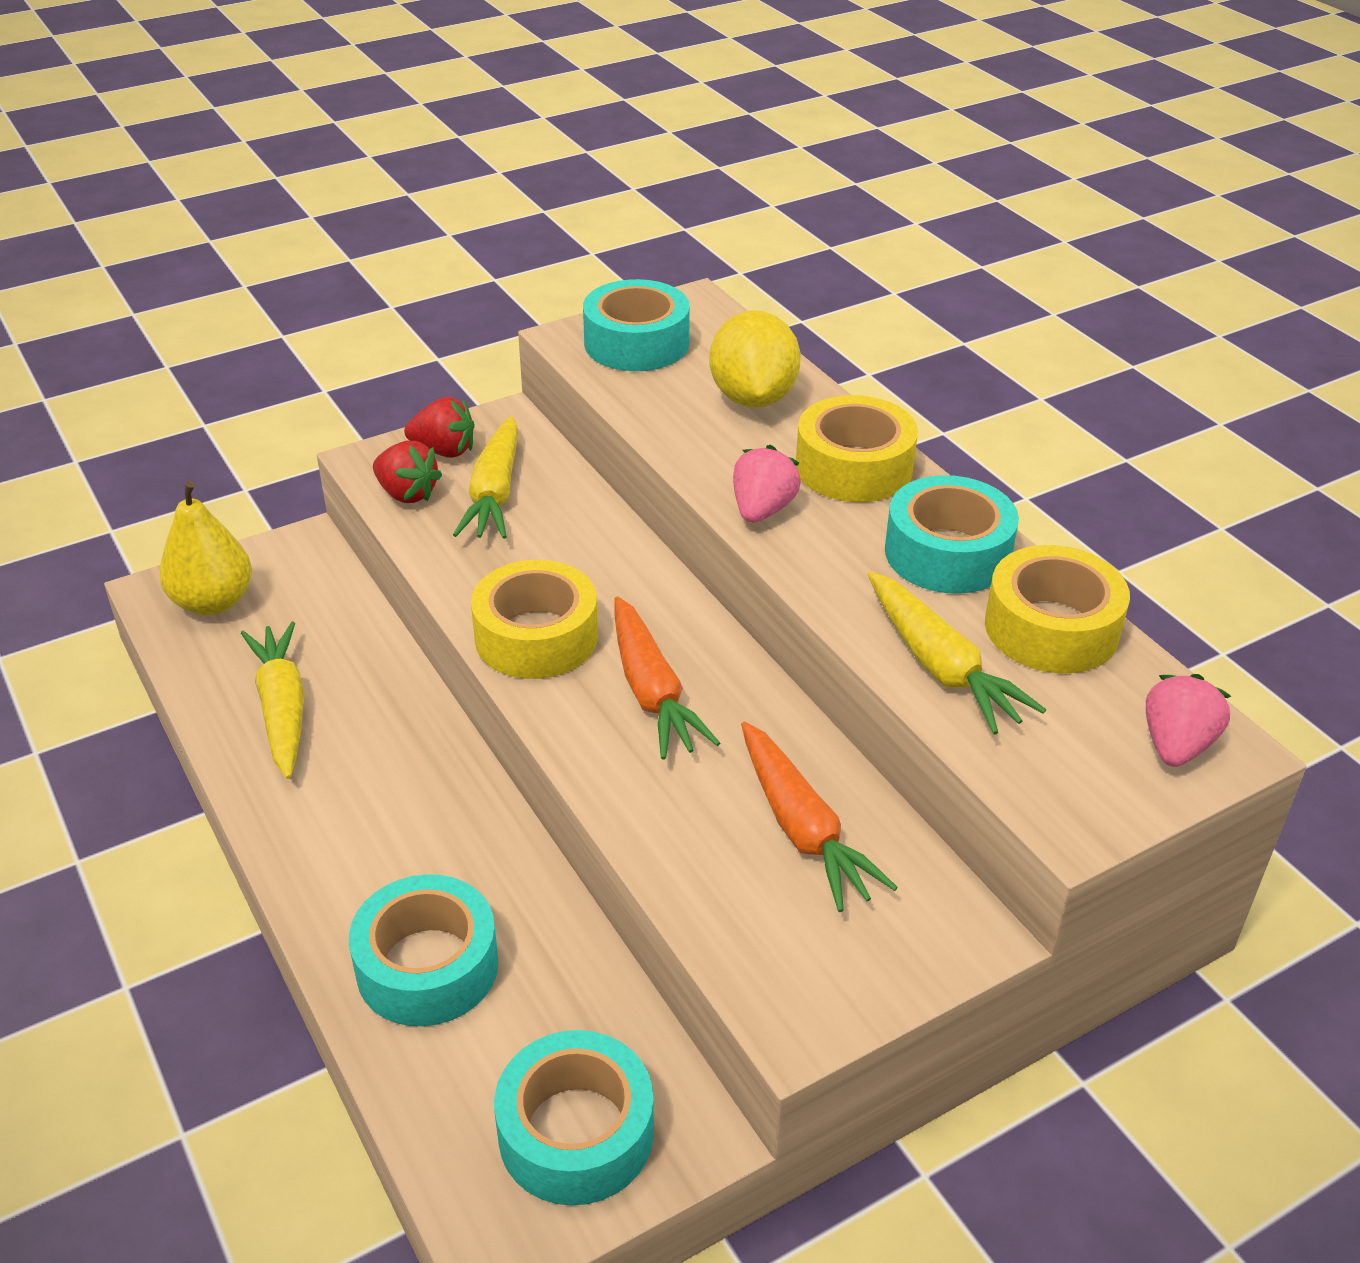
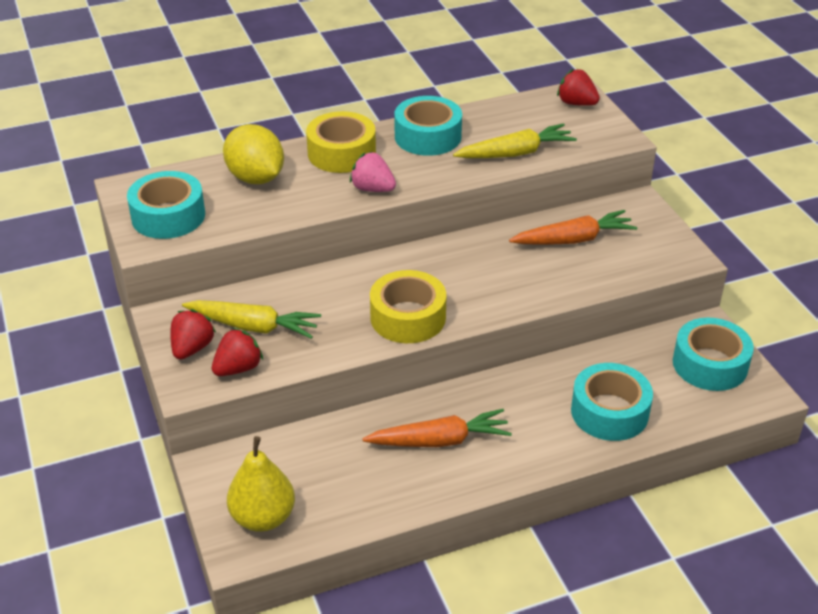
camera: 80 degrees left, 0 degrees up
yellow carrot [241,622,304,779] -> none
orange carrot [614,596,720,760] -> orange carrot moved to [362,409,512,447]
yellow lemon [709,310,801,408] -> yellow lemon turned 45 degrees clockwise [223,124,284,184]
yellow tape [985,545,1130,673] -> none
pink strawberry [1146,674,1231,767] -> red strawberry [557,69,600,106]

